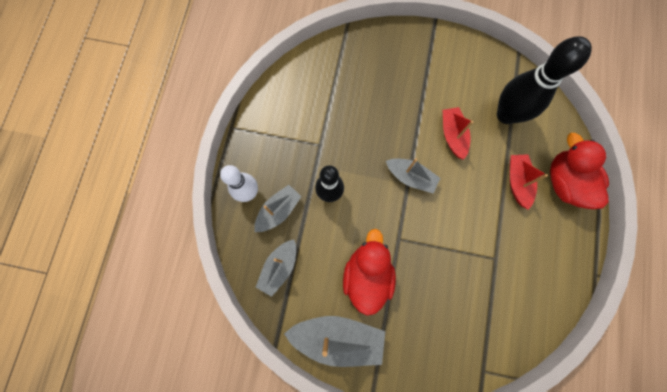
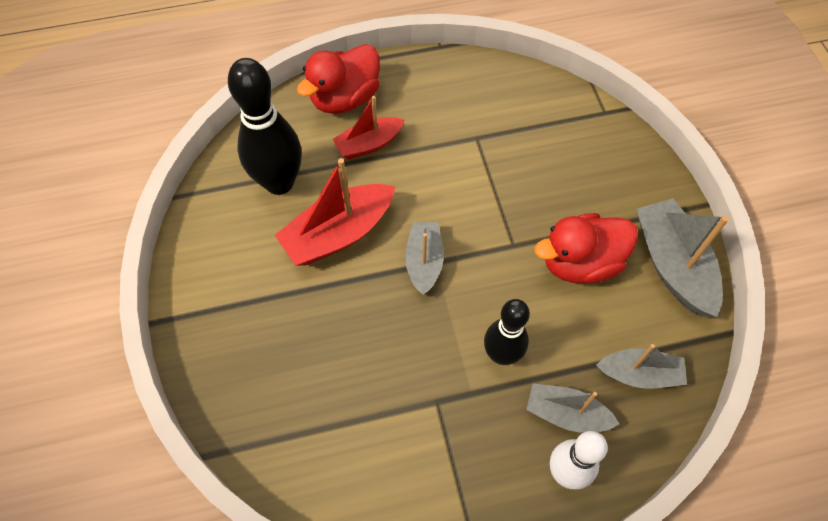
camera: 115 degrees left, 15 degrees down
red boat [443,107,473,160] -> red boat [275,158,395,265], size x1.59

